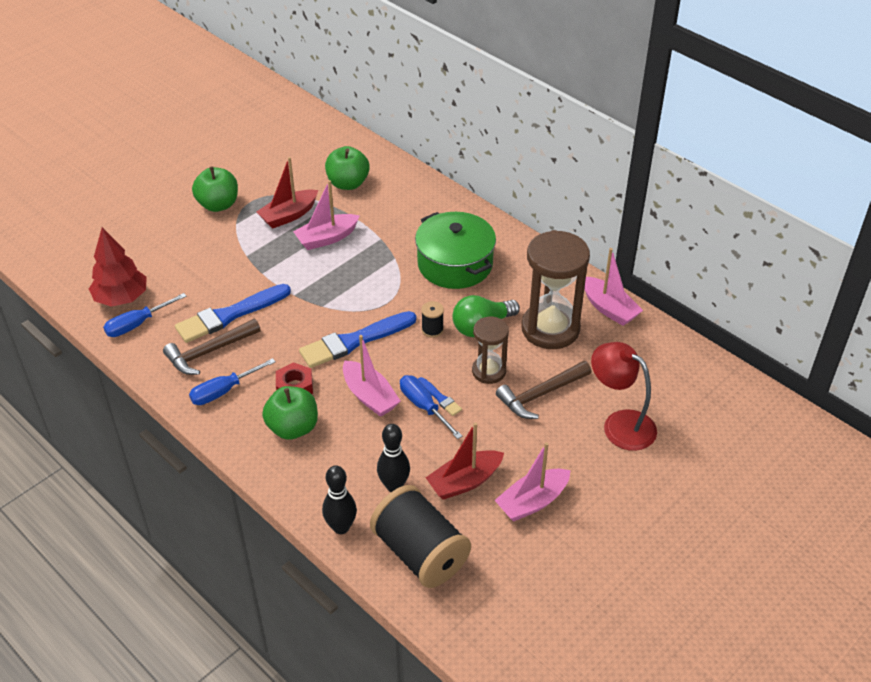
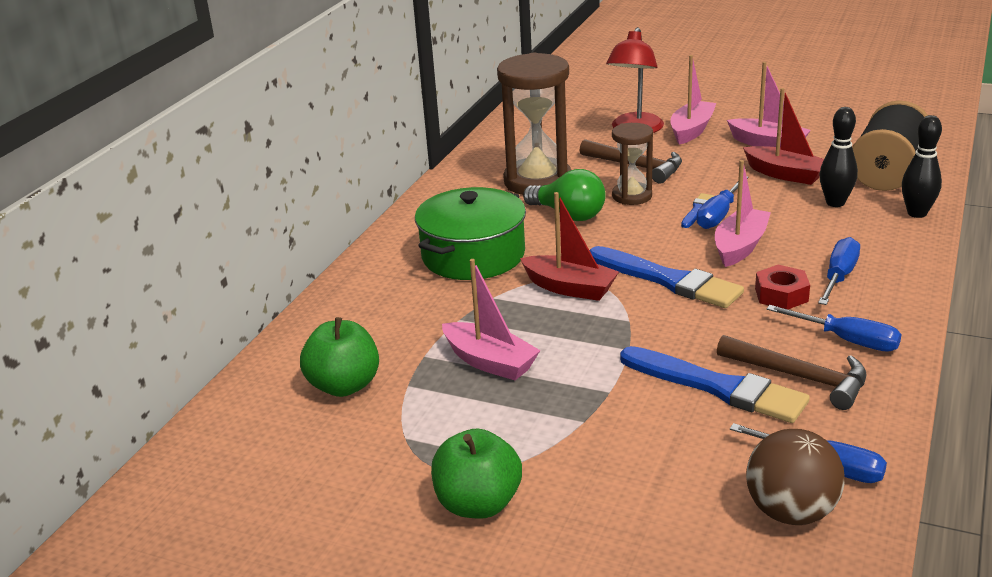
camera: 110 degrees left, 15 degrees down
red tree [89,227,147,307] -> brown ball [746,429,845,525]
red boat [256,157,318,229] -> red boat moved to [520,192,619,301]
green apple [262,386,318,440] -> blue screwdriver [818,237,860,305]
black spool [421,301,444,338] -> none
pink boat [584,248,643,326] -> pink boat moved to [670,55,717,145]

